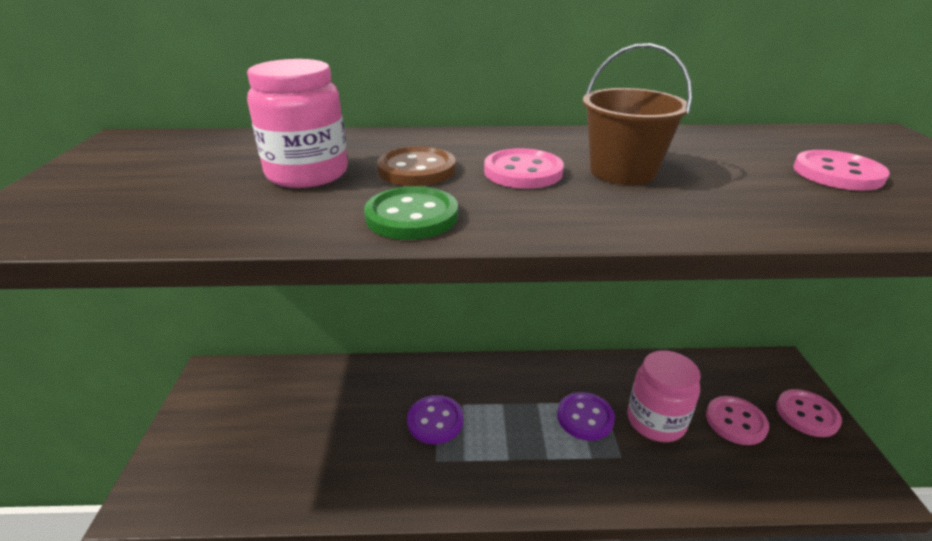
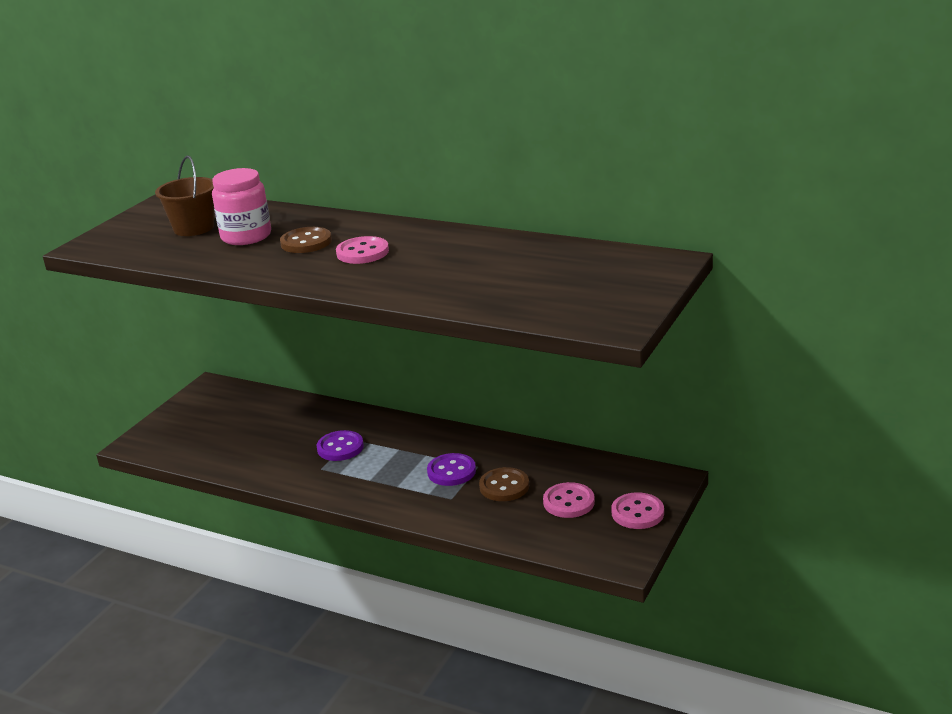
camera: 30 degrees right, 5 degrees down
green button [364,186,458,240] -> none
brown bucket [583,43,692,185] -> brown bucket moved to [155,156,214,236]
pink jar [628,351,701,442] -> brown button [479,467,529,501]
pink button [793,150,890,190] -> none

